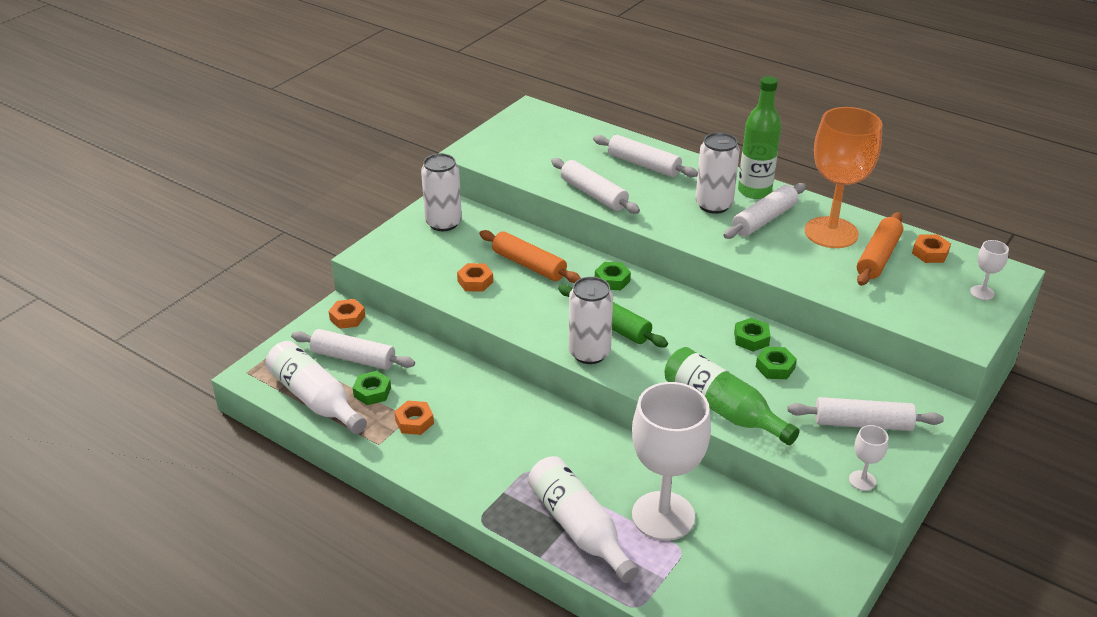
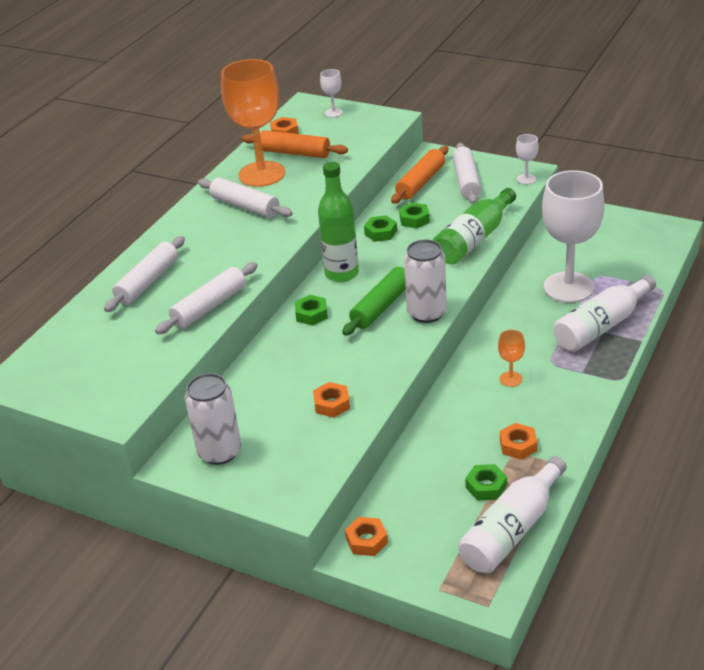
camera: 95 degrees left, 0 degrees up
white rolling pin [291,329,415,370] -> none
orange rolling pin [479,230,581,283] -> orange rolling pin moved to [391,146,448,204]
white can [695,132,740,214] -> none
green bottle [738,76,781,199] -> green bottle moved to [318,162,359,282]
none -> orange goblet [498,330,525,387]

